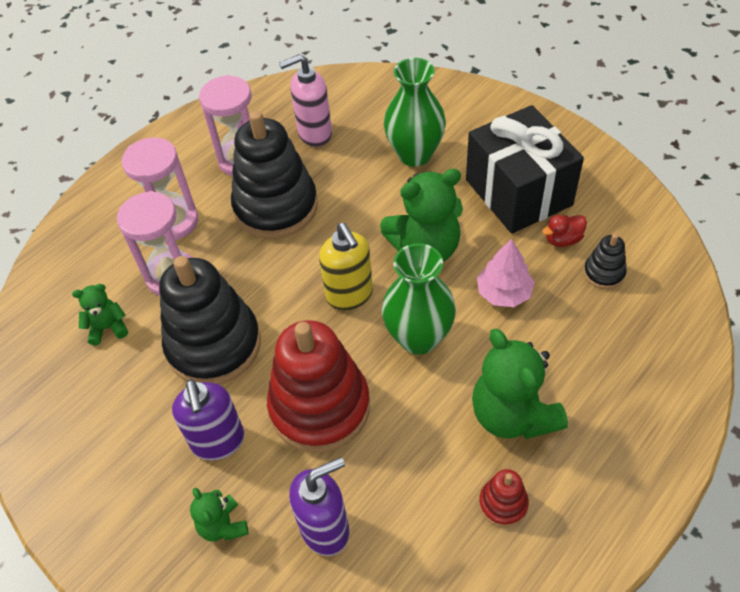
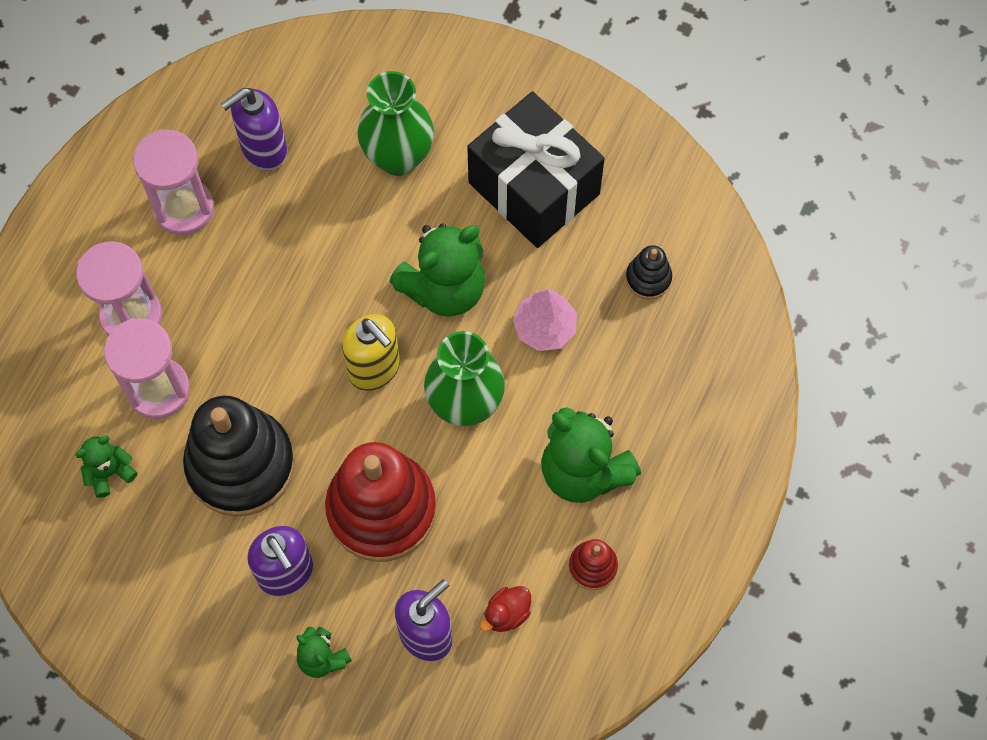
camera: 20 degrees left, 15 degrees up
black stacking toy [231,111,318,239] -> none
pink soap dispenser [279,54,332,147] -> purple soap dispenser [221,88,287,170]
red duck [542,215,587,247] -> red duck moved to [480,586,531,632]

